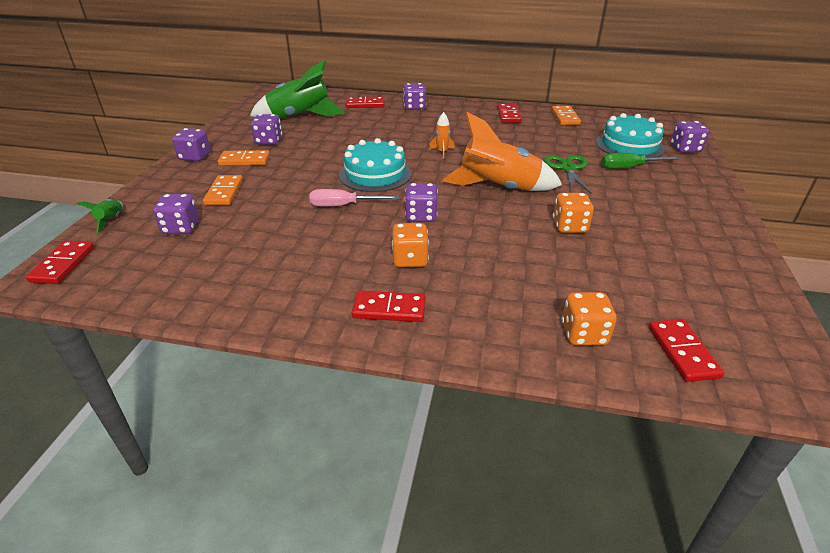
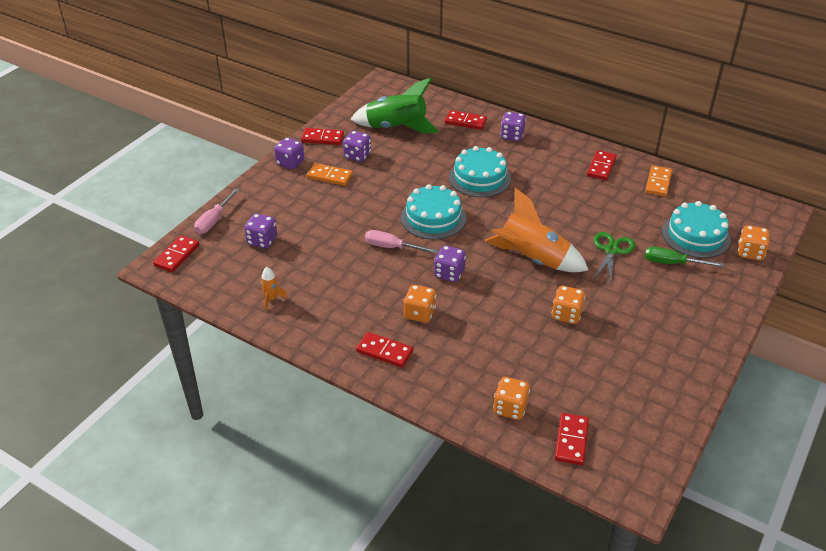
camera: 20 degrees right, 5 degrees up
green rocket [77,199,123,233] -> pink screwdriver [194,188,239,234]
orange domino [203,175,243,205] -> none
orange rocket [429,112,455,159] -> orange rocket moved to [261,267,288,311]
purple dice [671,121,709,153] -> orange dice [738,225,770,261]
none -> red domino [301,128,344,145]
none -> turquoise cake [449,146,511,197]

